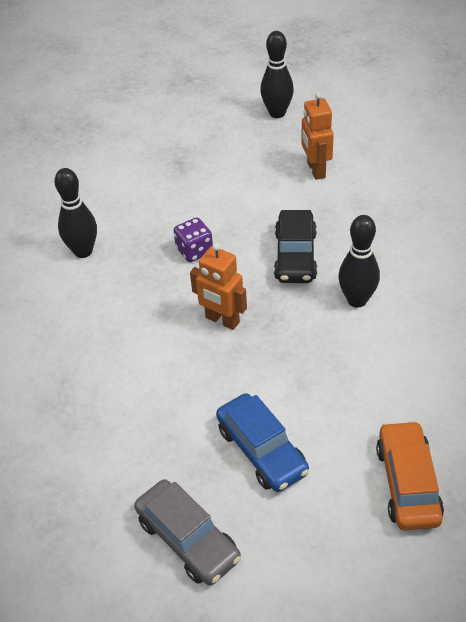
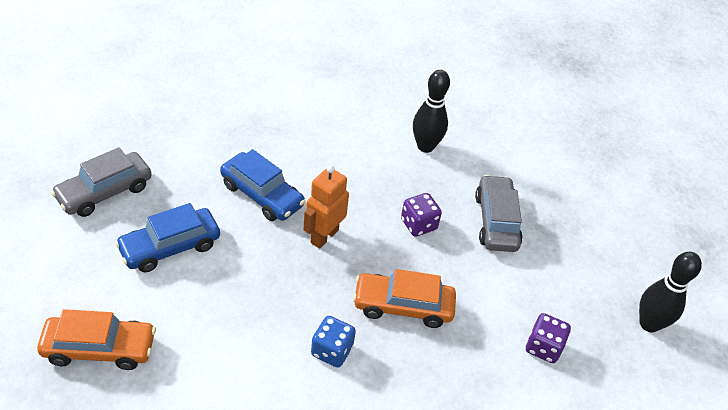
camera: 85 degrees right, 0 degrees up
black car [274,210,317,283] -> orange car [353,269,456,328]
orange robot [301,92,334,180] -> purple dice [526,313,571,363]
black bowling pin [338,215,380,308] -> blue dice [311,316,356,367]
none -> blue car [220,149,306,221]
none -> grey car [475,175,523,252]

